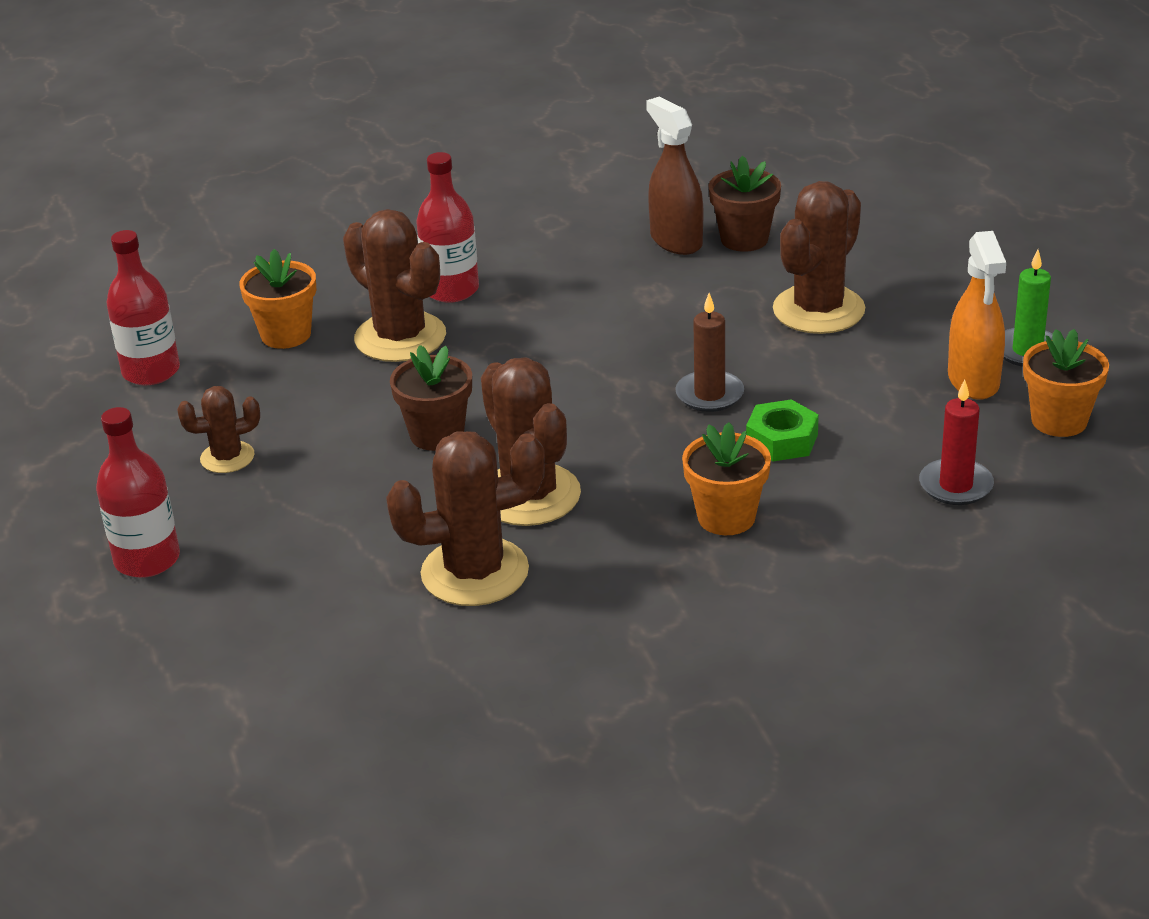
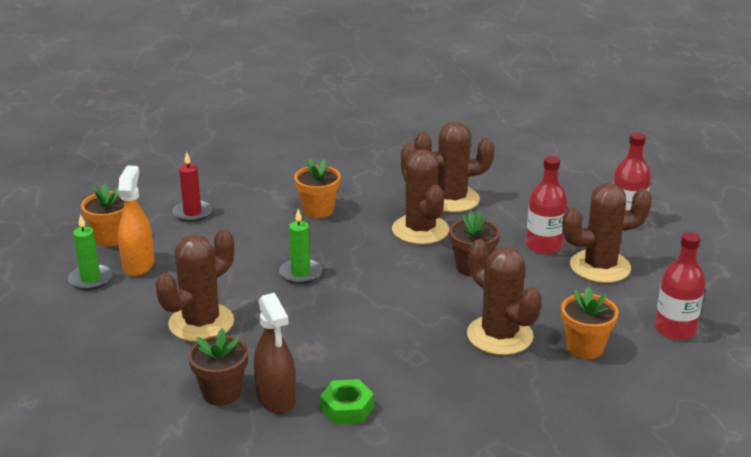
camera: 175 degrees left, 5 degrees down
brown cactus [177,386,260,473] -> brown cactus [562,183,652,283], size x1.83
red bottle [416,152,479,303] -> red bottle moved to [526,156,567,254]
brown candle [675,293,744,412] -> green candle [279,209,322,284]
green nut [746,399,819,461] -> green nut moved to [320,379,374,425]

